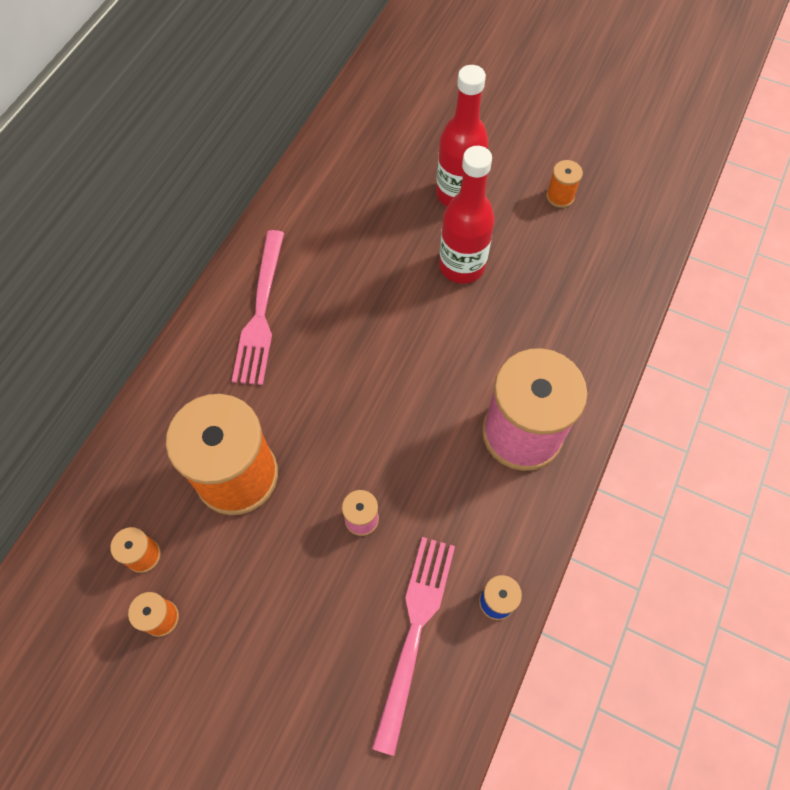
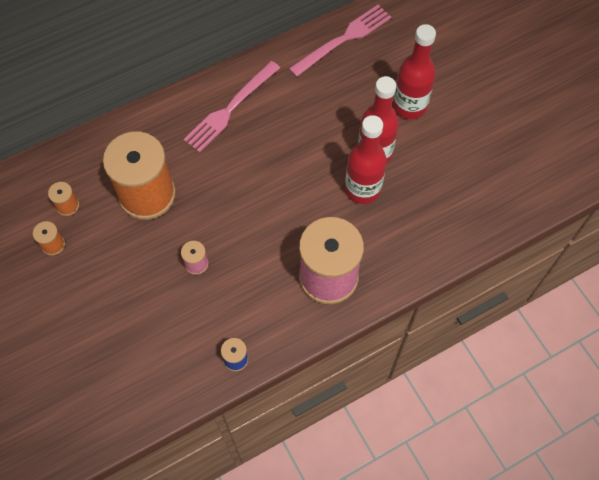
camera: 35 degrees right, 0 degrees up
pink fork [372,537,455,756] -> pink fork moved to [289,5,391,77]
orange spool [546,160,583,208] -> none
none -> red bottle [345,115,387,204]

